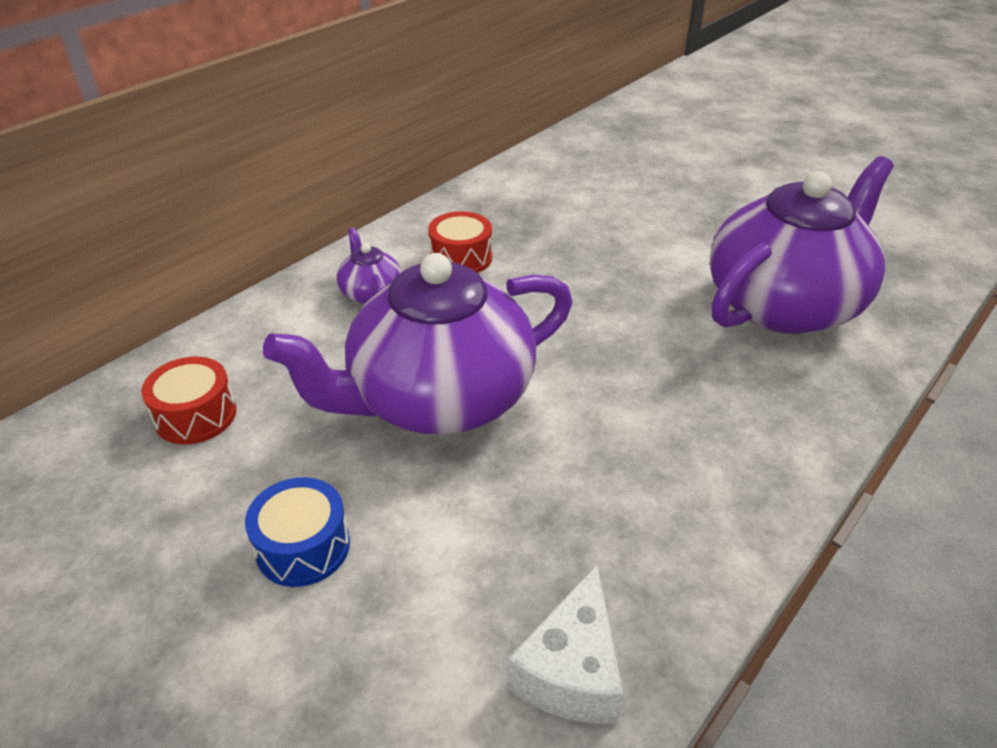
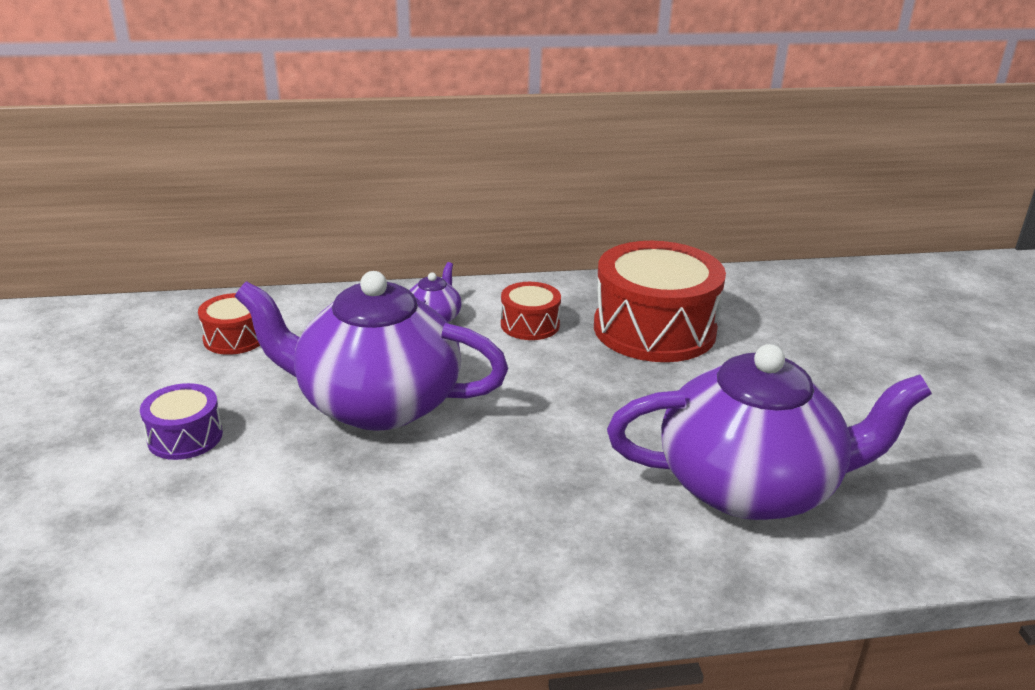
camera: 40 degrees right, 10 degrees down
blue drum [245,477,350,587] -> purple drum [140,383,223,460]
white cheese [507,565,624,724] -> none
none -> red drum [594,241,726,362]

